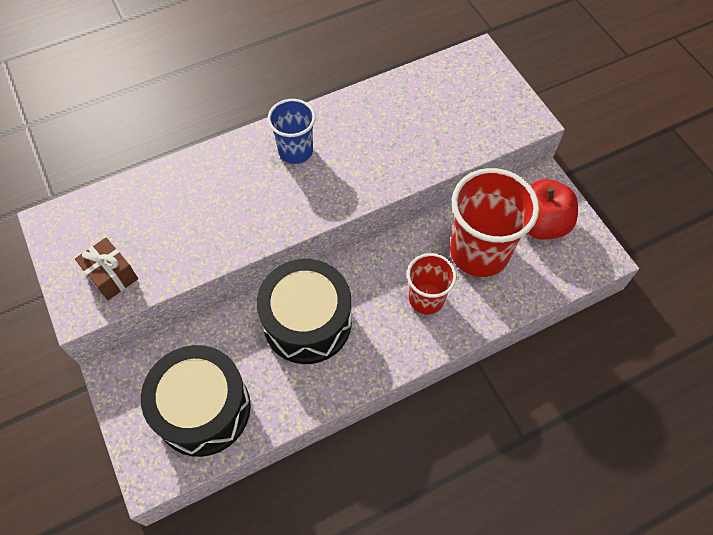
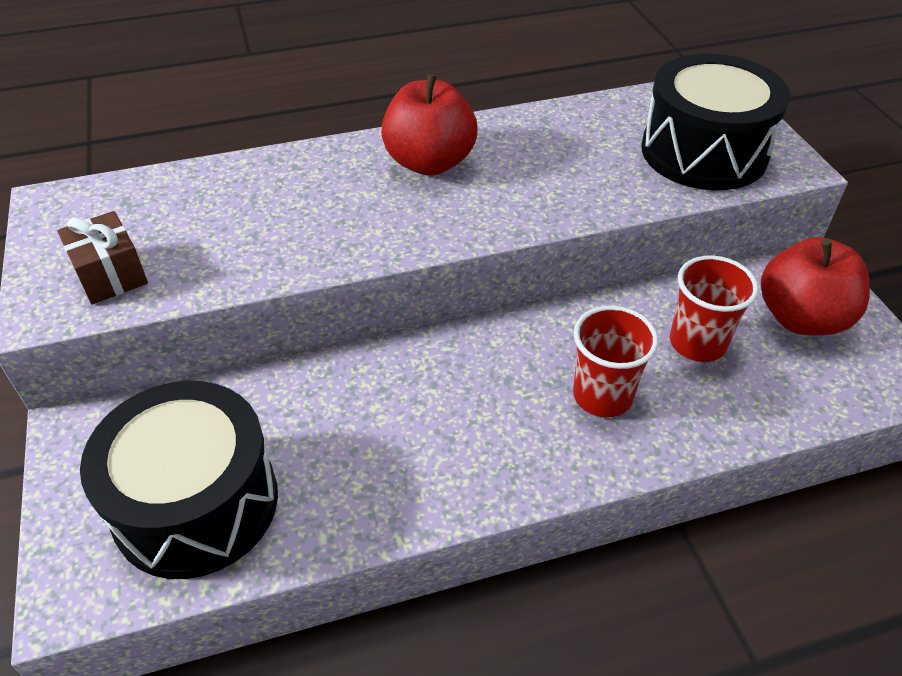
camera: 10 degrees right, 15 degrees down
black drum [257,259,352,364] -> black drum moved to [642,54,791,190]
blue cup [268,99,316,164] -> red apple [381,74,478,176]
red cup [450,168,539,277] -> red cup [670,256,759,362], size x0.58

